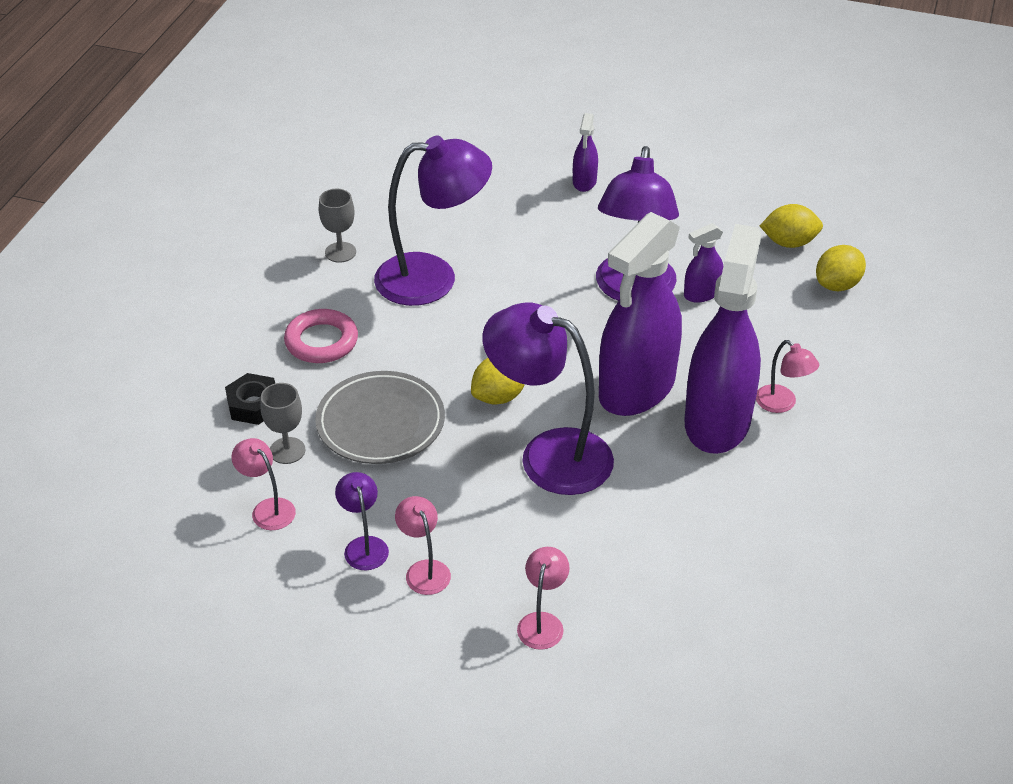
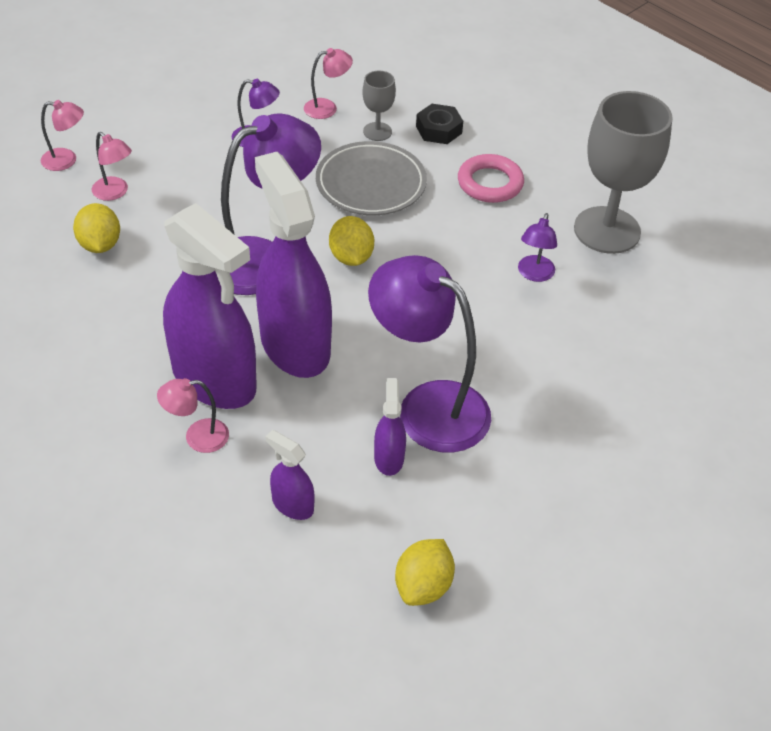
camera: 115 degrees right, 5 degrees up
grey goblet [319,189,356,263] -> grey goblet [574,91,673,254], size x2.13
purple lamp [374,136,492,306] -> purple lamp [518,213,557,282], size x0.46
pink lamp [395,496,451,595] -> pink lamp moved to [41,100,84,171]
purple spray bottle [573,113,598,192] -> purple spray bottle moved to [265,430,315,520]
yellow lemon [816,245,866,291] -> yellow lemon moved to [73,203,120,253]

